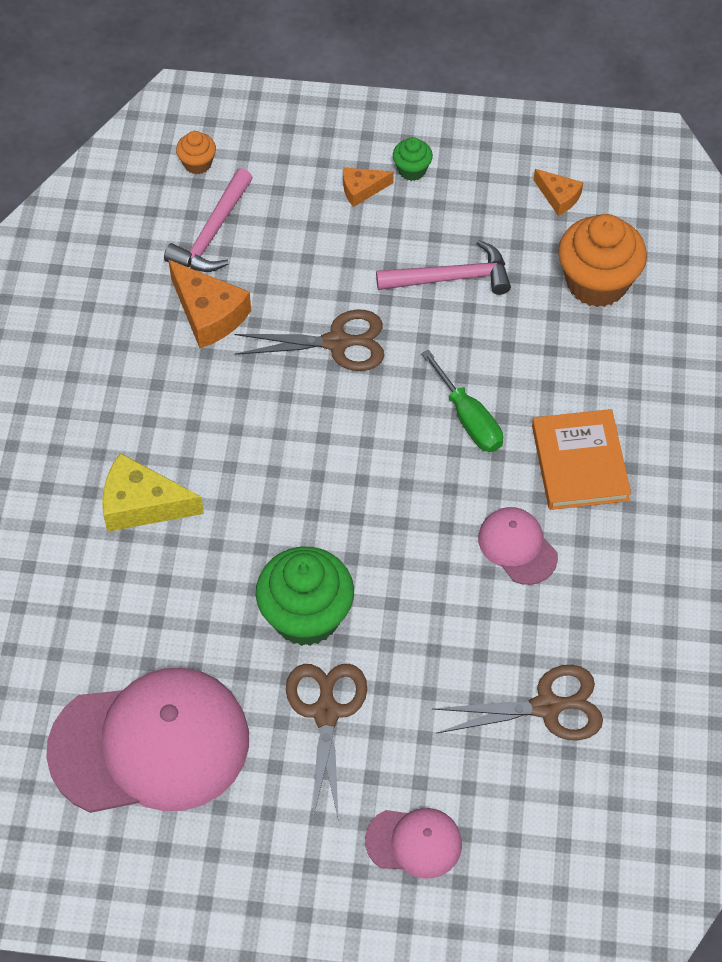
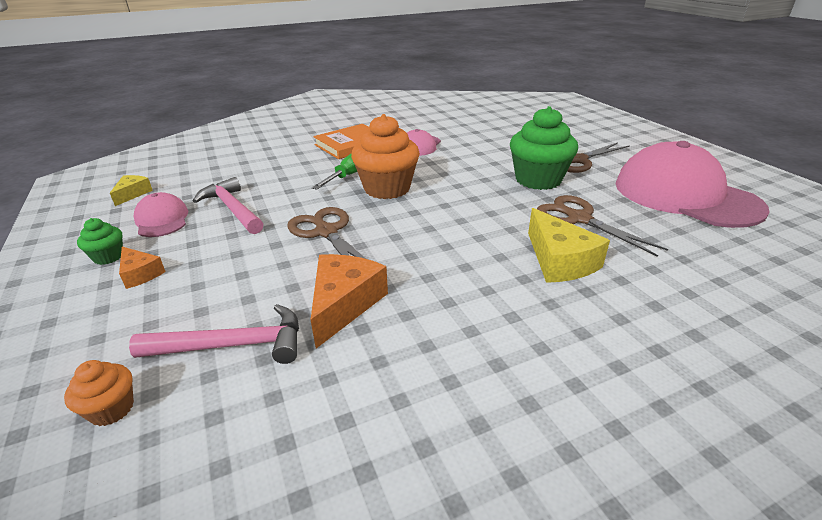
camera: 120 degrees left, 25 degrees down
pink cap [365,808,462,879] -> pink cap moved to [134,192,188,237]
brown scissors [433,665,603,741] -> brown scissors moved to [537,195,668,257]
orange cheese [534,169,583,216] -> yellow cheese [110,175,153,206]
orange cupcake [558,214,647,307] -> orange cupcake moved to [351,114,420,199]

